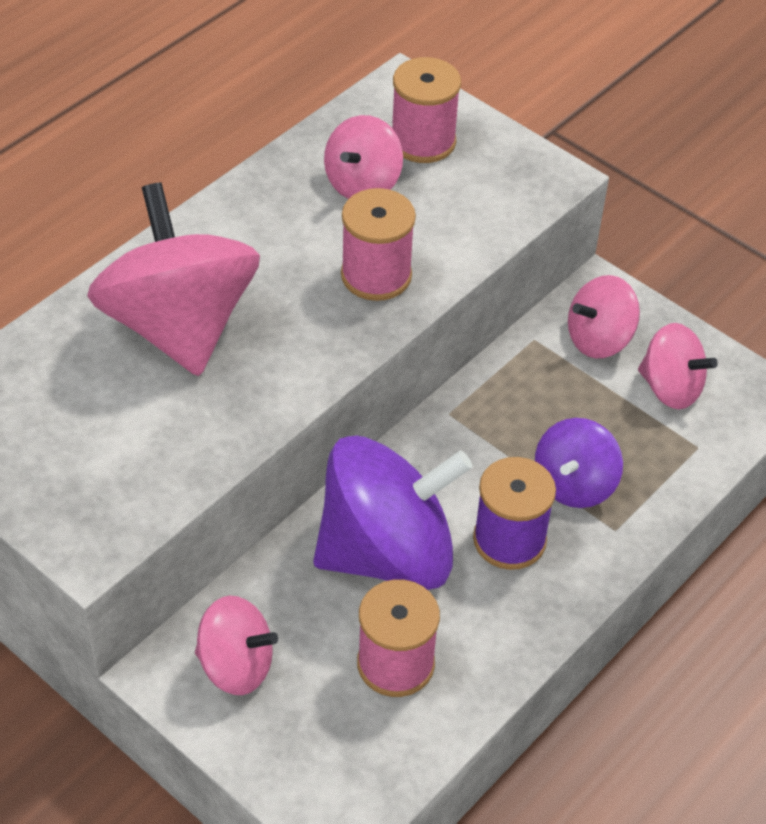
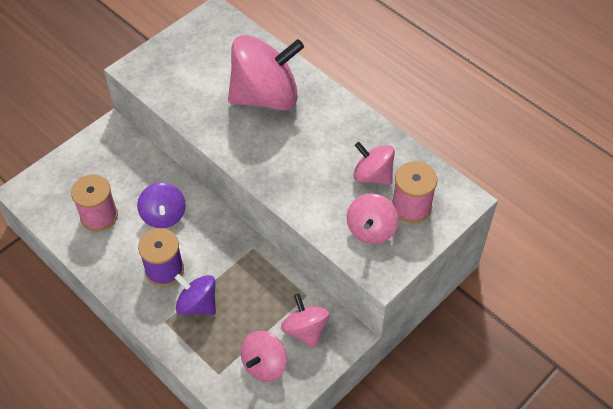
camera: 95 degrees right, 5 degrees up
pink spinning top [195,596,278,695] -> pink spinning top moved to [347,194,398,244]
purple spinning top [313,436,473,590] -> purple spinning top [137,182,186,228], size x0.54
pink spool [341,188,416,301] -> none

